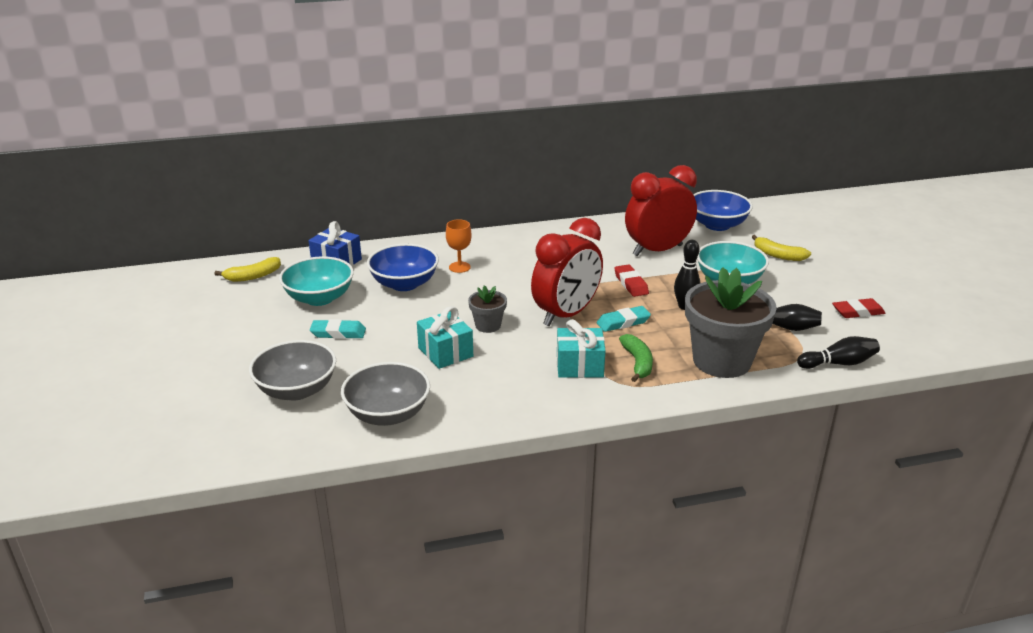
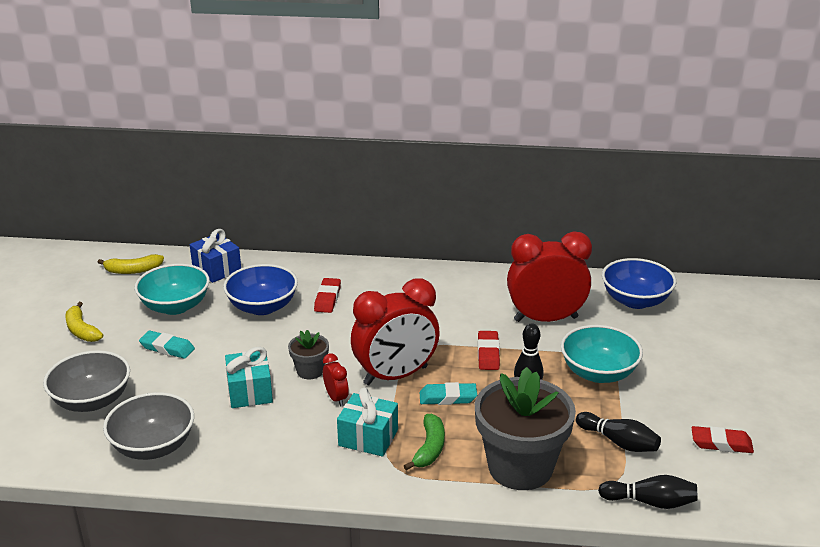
camera: 20 degrees right, 0 degrees up
orange goblet [446,219,472,273] -> red eraser [314,278,341,313]
yellow banana [752,235,811,261] -> yellow banana moved to [65,302,103,342]
none -> red clock [323,353,349,407]

